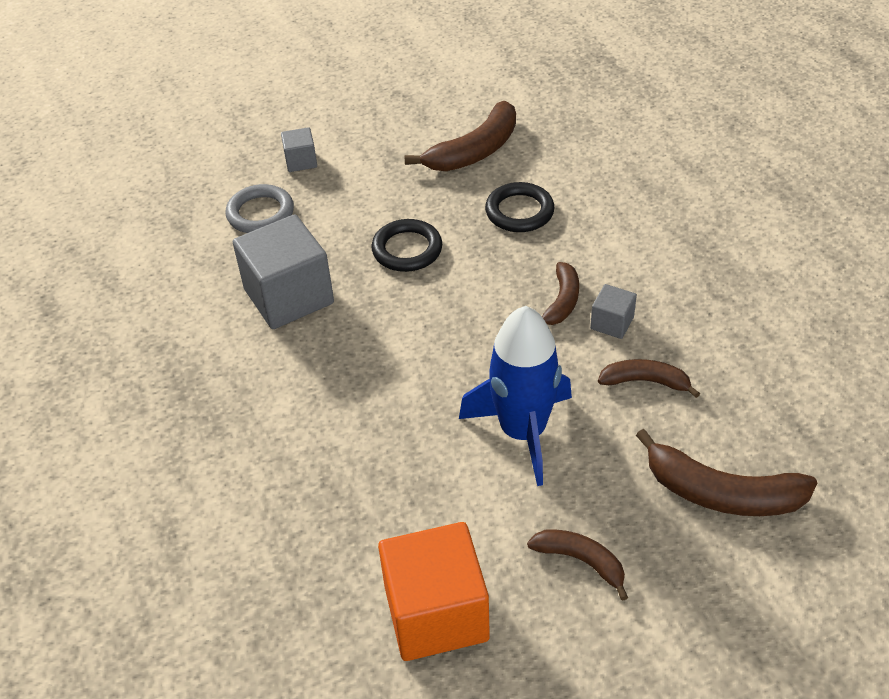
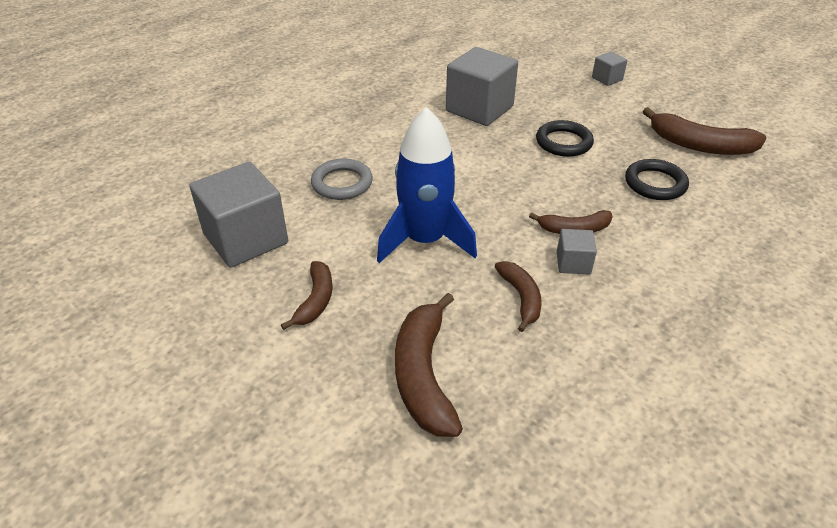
camera: 65 degrees right, 5 degrees down
grey ring [226,184,294,233] -> grey ring moved to [311,159,373,200]
orange cube [378,522,490,661] -> grey cube [190,162,288,268]

